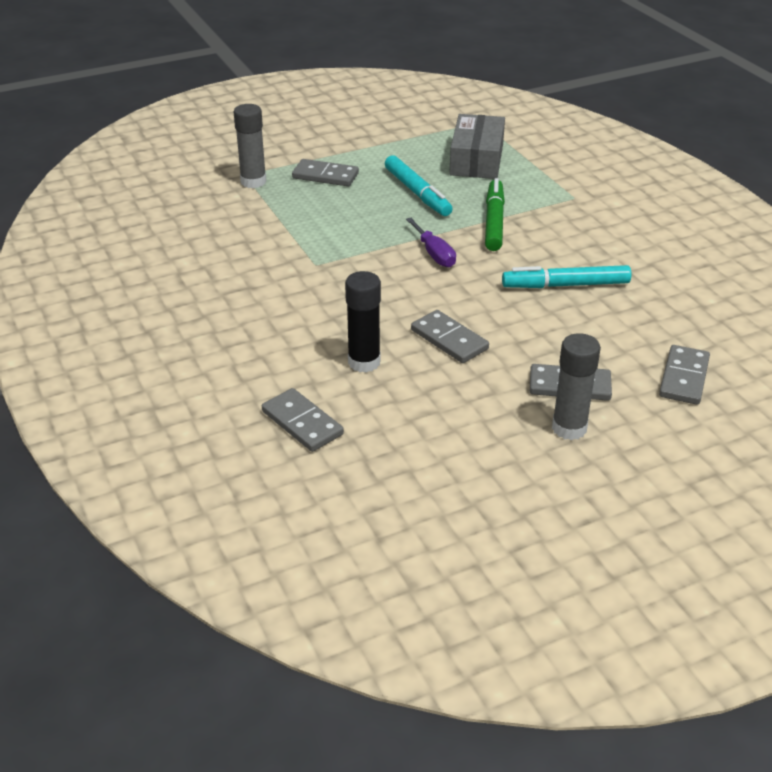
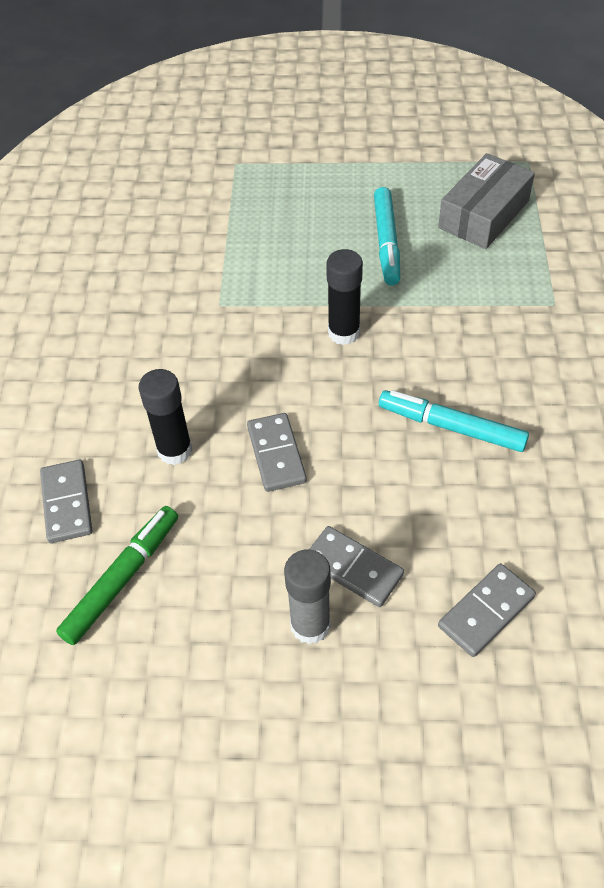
camera: 30 degrees right, 15 degrees up
grey glue stick [234,104,267,188] -> none
grey domino [292,159,359,186] -> none
purple screwdriver [406,218,456,267] -> black glue stick [326,249,363,345]
green marker [485,178,505,251] -> green marker moved to [56,506,178,645]

